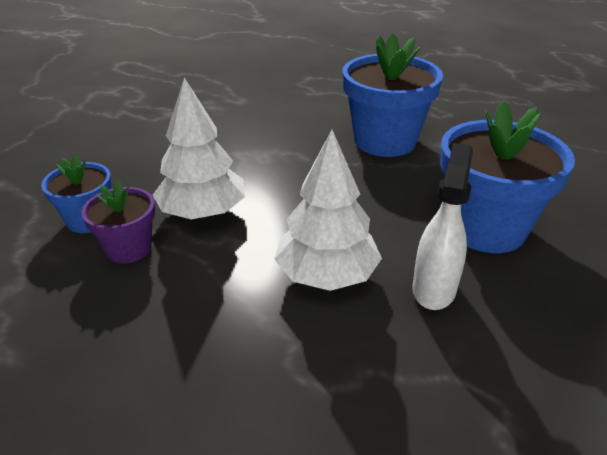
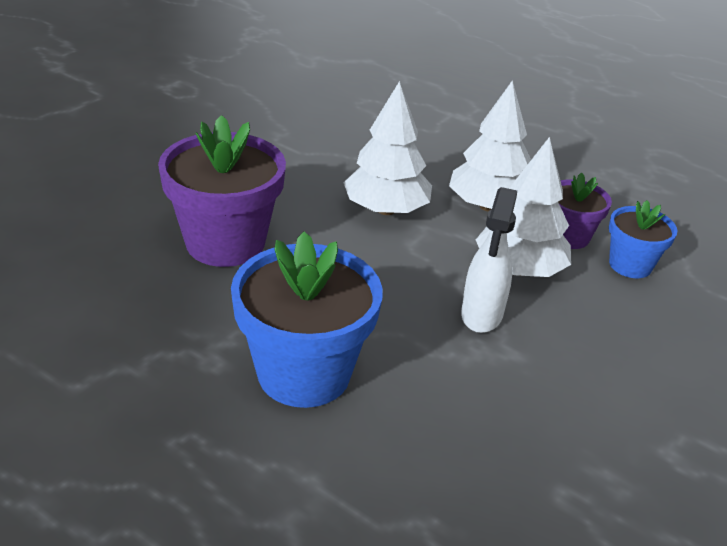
camera: 175 degrees right, 0 degrees up
white spray bottle [412,143,473,310] -> white spray bottle moved to [461,187,517,333]
blue flower pot [440,101,575,253] -> purple flower pot [158,115,286,267]
none -> white tree [449,80,531,212]

